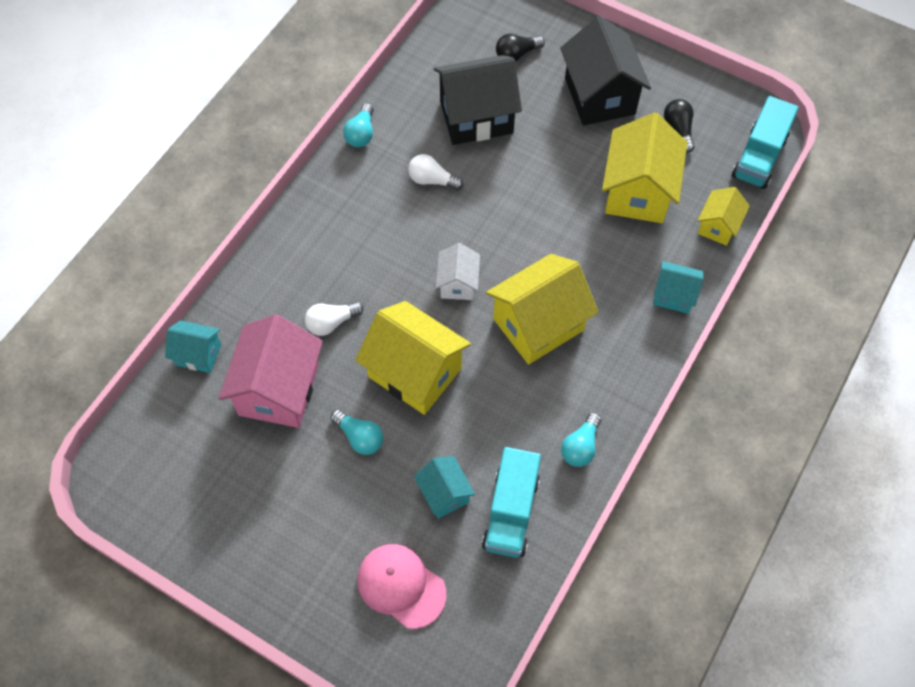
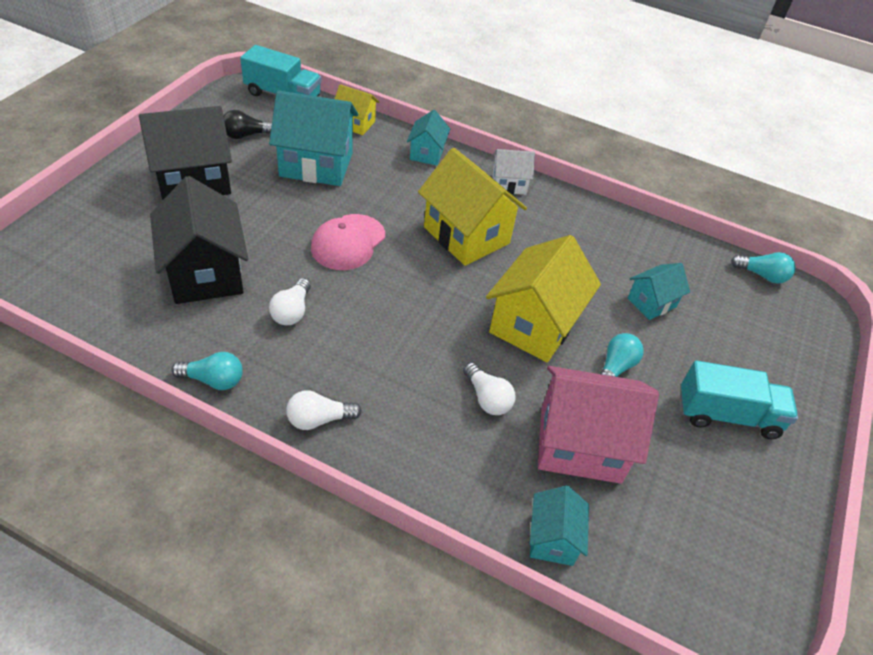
camera: 100 degrees left, 15 degrees down
pink cap [357,544,446,629] -> pink cap moved to [311,214,385,270]
white house [436,243,480,300] -> white house moved to [492,149,535,195]
turquoise truck [482,447,541,558] -> turquoise truck moved to [680,360,798,439]
black light bulb [496,34,545,62] -> none
turquoise light bulb [561,412,601,467] -> turquoise light bulb moved to [731,252,796,284]
yellow house [602,113,687,223] -> turquoise house [269,91,358,186]
none -> white light bulb [286,390,362,430]

